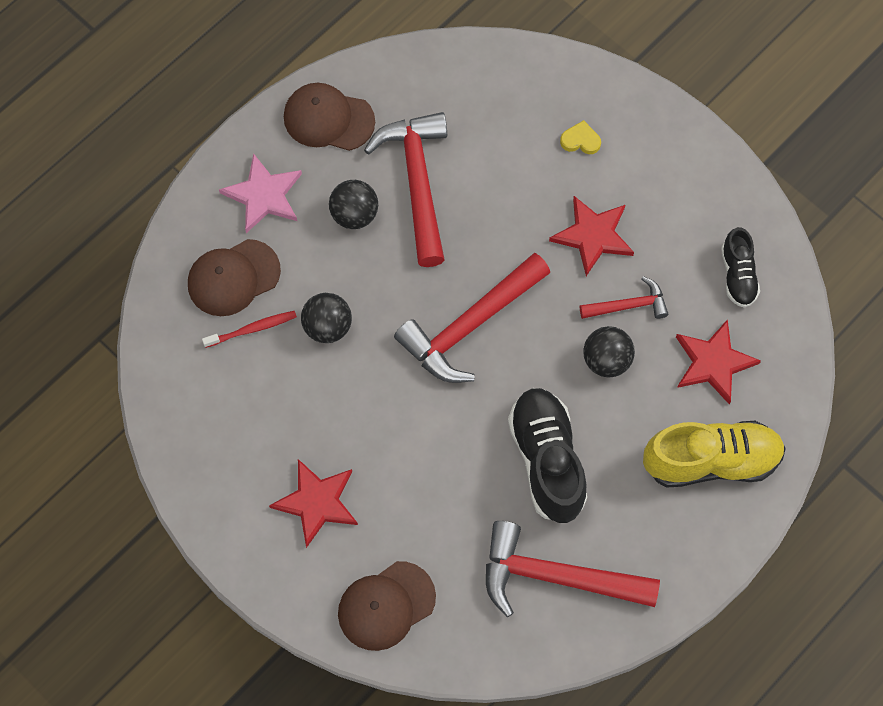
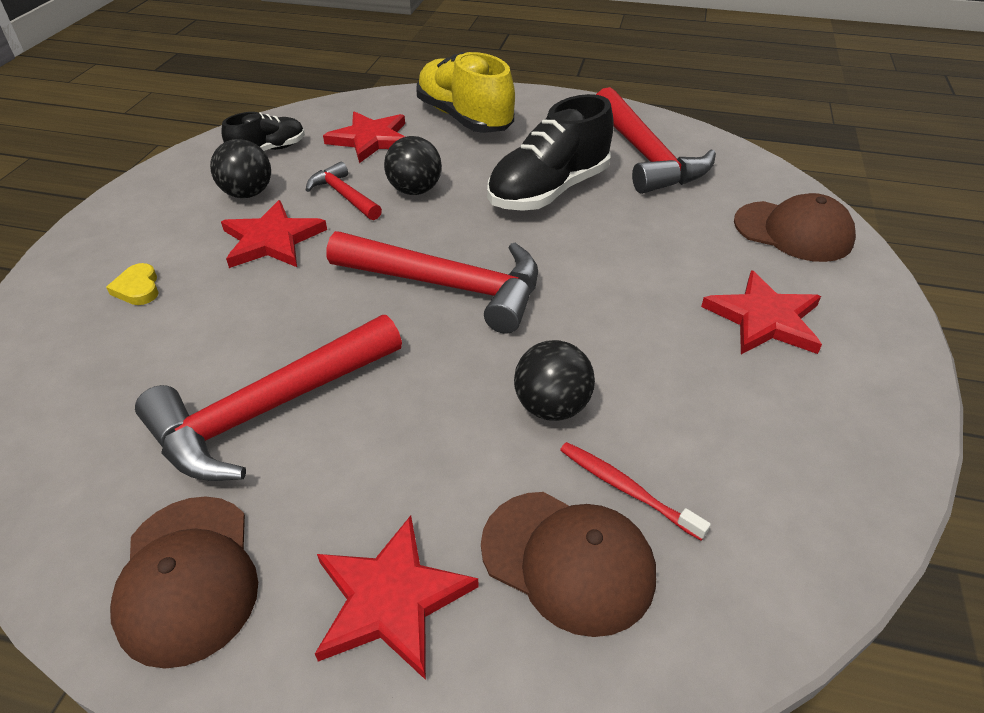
camera: 120 degrees left, 25 degrees down
pink star [219,153,302,233] -> red star [315,515,478,680]
black ball [329,180,378,229] -> black ball moved to [210,139,271,198]

